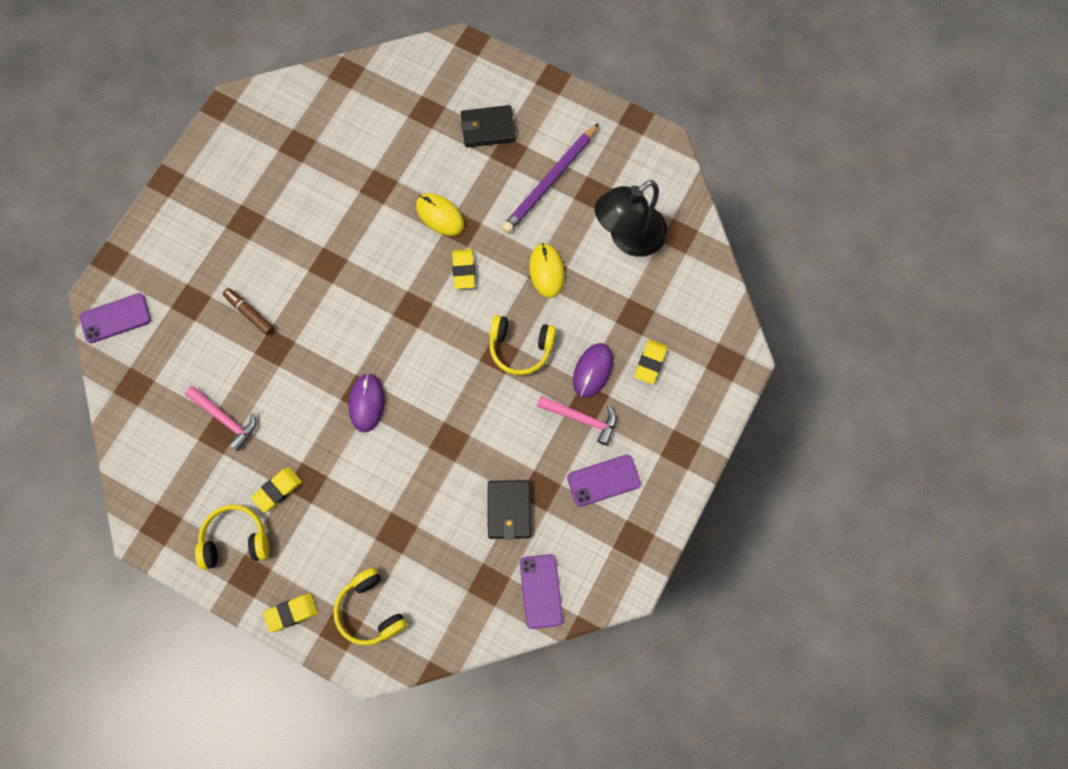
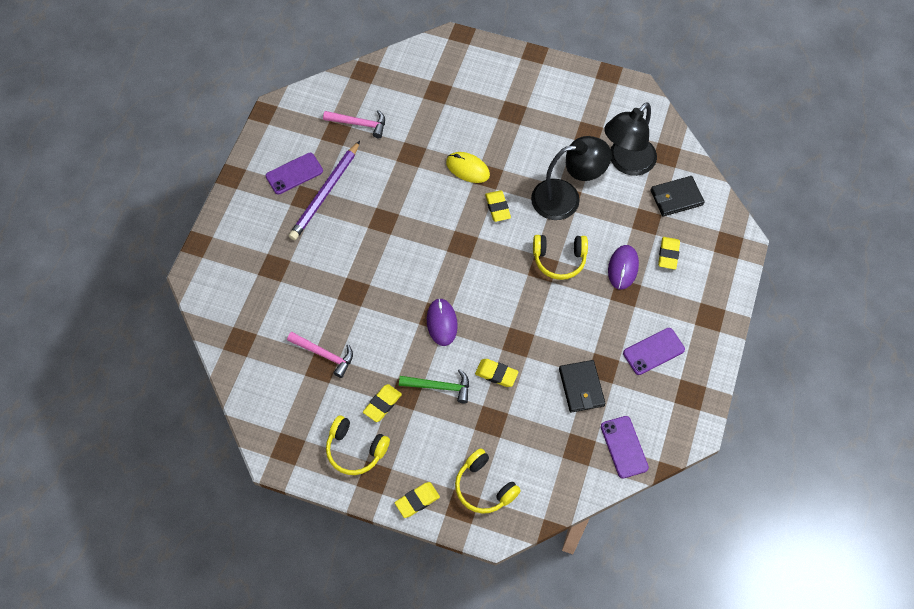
camera: 10 degrees left, 10 degrees down
purple phone [80,293,151,343] -> purple phone moved to [266,153,323,194]
yellow headphones [195,505,269,570] -> yellow headphones turned 135 degrees counterclockwise [326,416,390,475]
brown marker [223,288,274,335] -> none
black wallet [461,105,516,147] -> black wallet moved to [651,176,704,216]
purple pencil [502,123,599,233] -> purple pencil moved to [289,141,360,240]
yellow mouse [529,243,565,298] -> black lamp [531,136,612,220]
pink hammer [537,396,616,446] -> pink hammer moved to [323,110,385,138]
none -> green hammer [399,369,469,403]
none -> yellow eraser [475,359,519,387]

